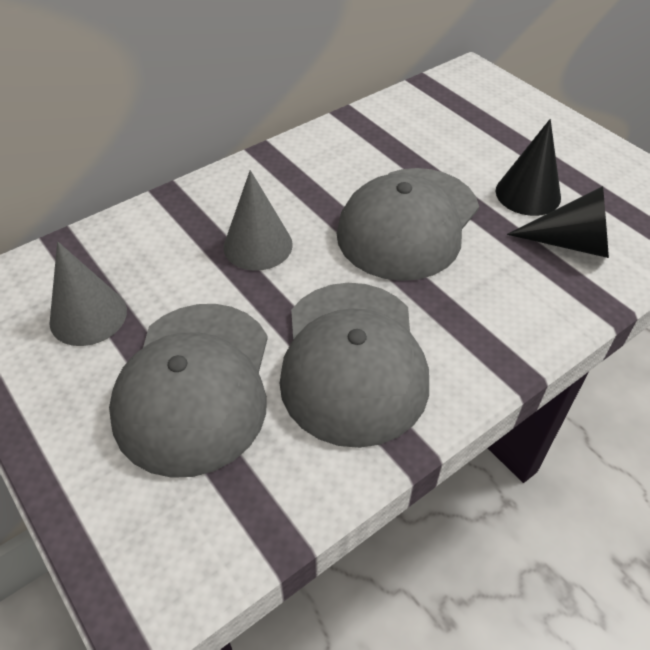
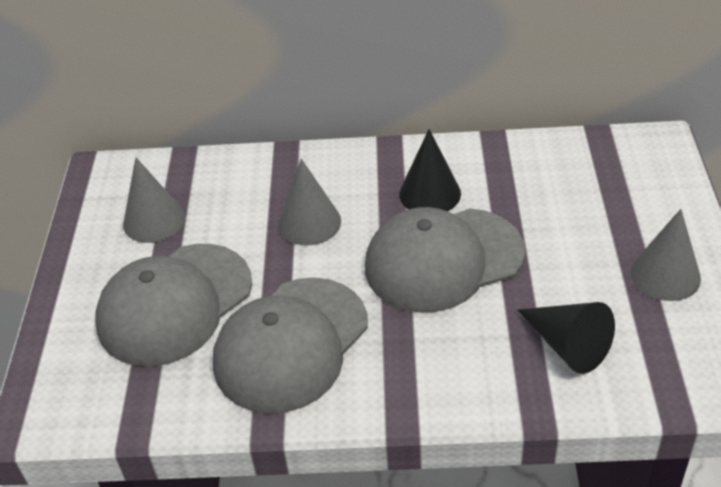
camera: 40 degrees right, 5 degrees down
black cone [496,119,561,216] -> black cone moved to [399,129,461,211]
none -> grey cone [631,209,701,301]

